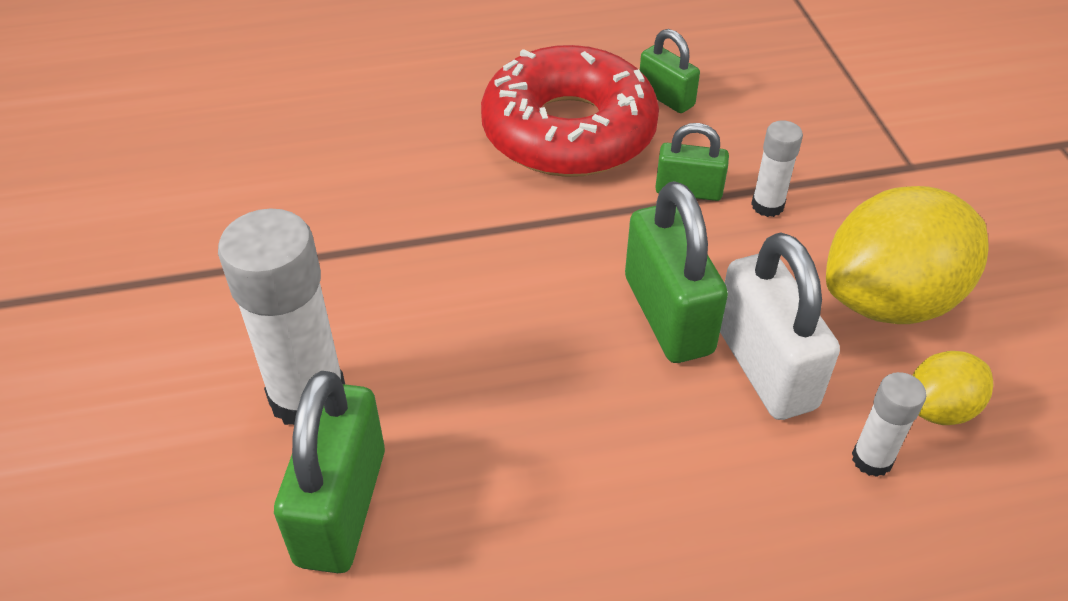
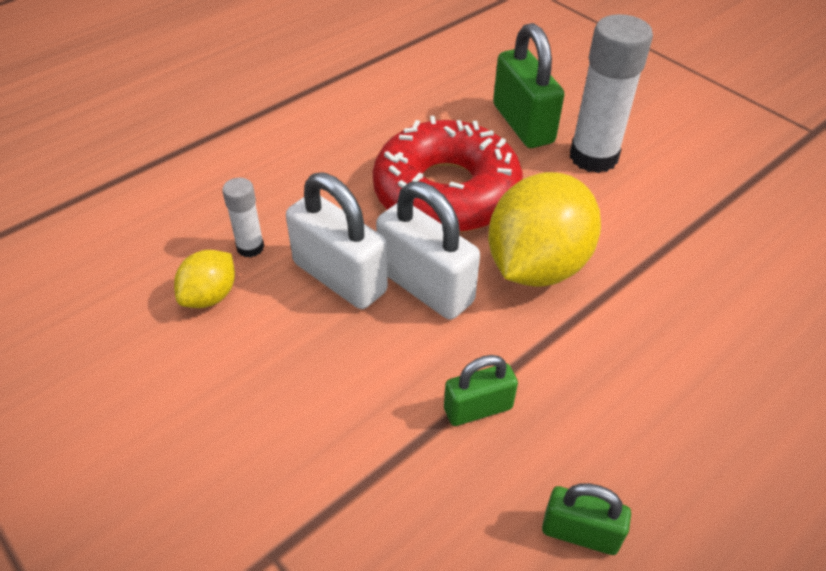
camera: 150 degrees right, 0 degrees up
red donut [481,45,659,177] -> red donut moved to [373,116,523,232]
green padlock [625,181,728,363] -> white padlock [376,181,480,320]
white glue stick [751,121,803,217] -> none
yellow lemon [826,186,989,324] -> yellow lemon moved to [488,172,601,287]

